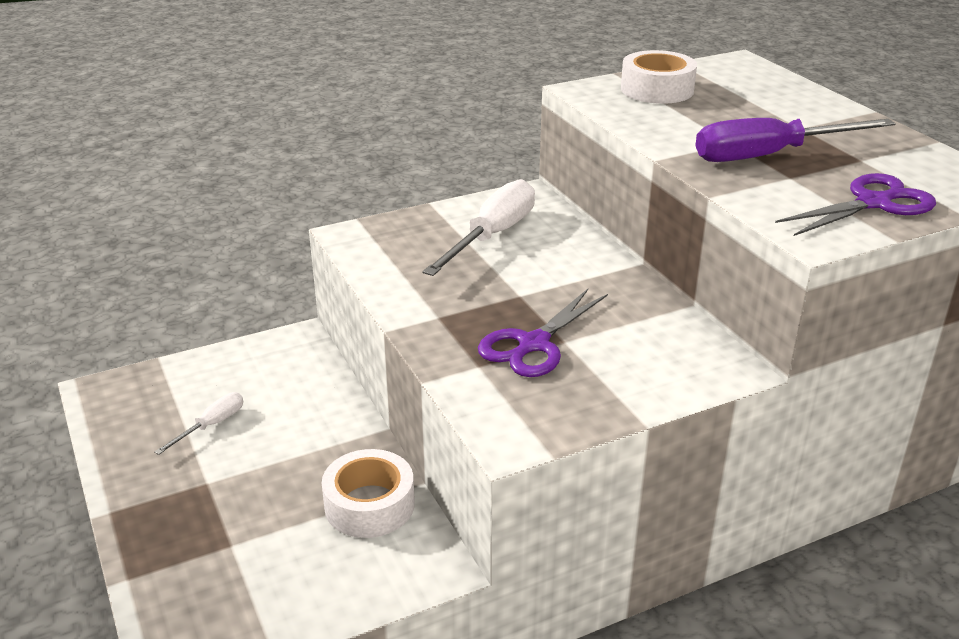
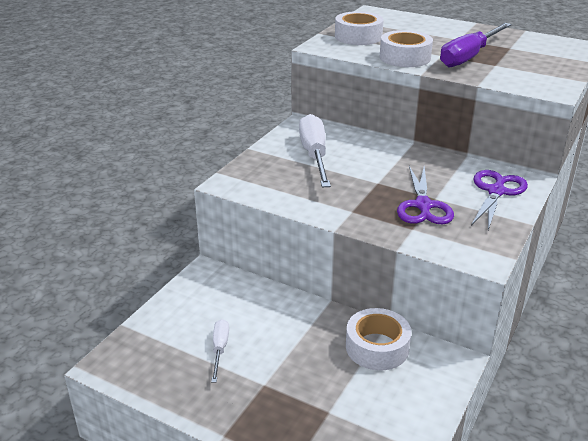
camera: 35 degrees left, 0 degrees up
purple scissors [775,173,936,236] -> purple scissors moved to [471,170,528,230]
none -> white tape [380,30,433,67]

